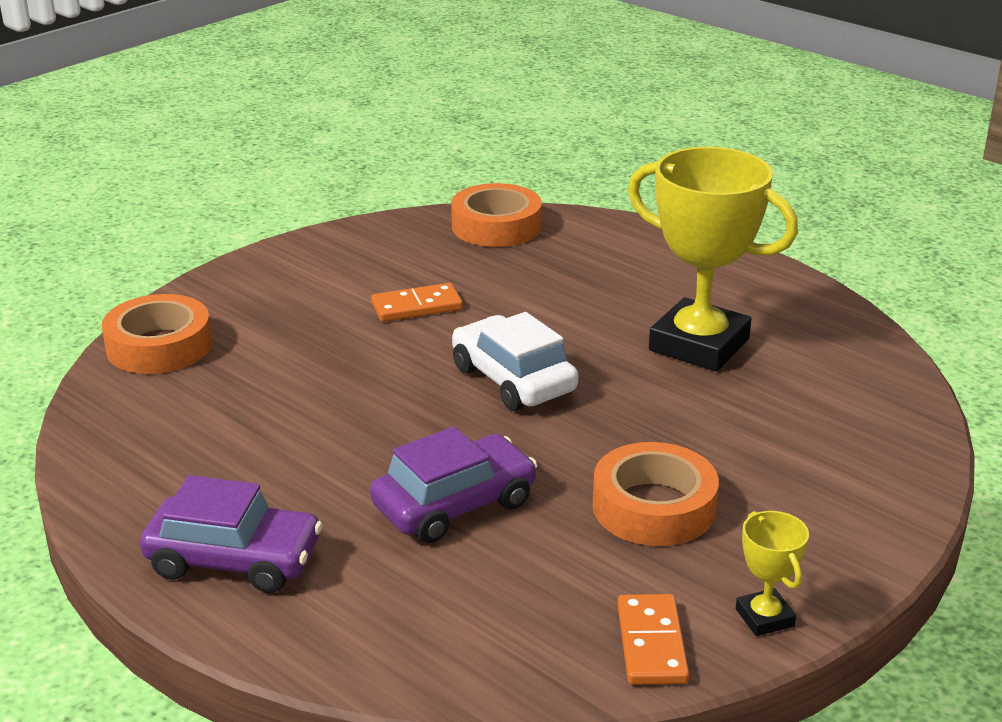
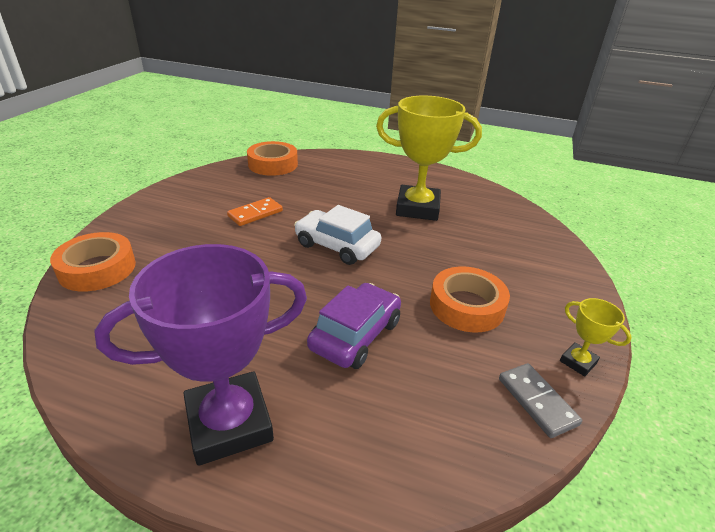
camera: 25 degrees left, 5 degrees up
purple car [140,475,323,593] -> purple trophy [94,244,307,466]
orange domino [617,594,689,685] -> grey domino [499,363,582,438]

